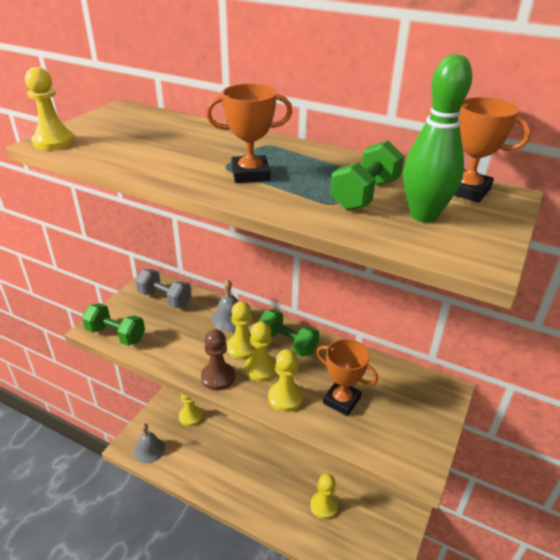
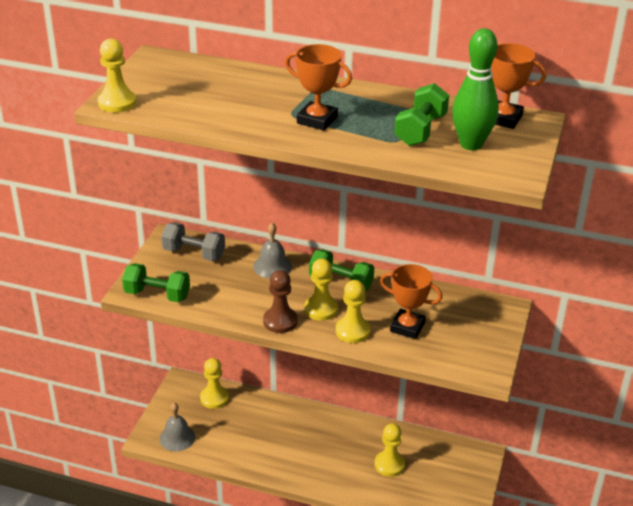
camera: 10 degrees left, 0 degrees up
orange trophy [206,84,292,183] -> orange trophy turned 45 degrees clockwise [285,44,352,131]
yellow pawn [227,301,255,360] -> none

